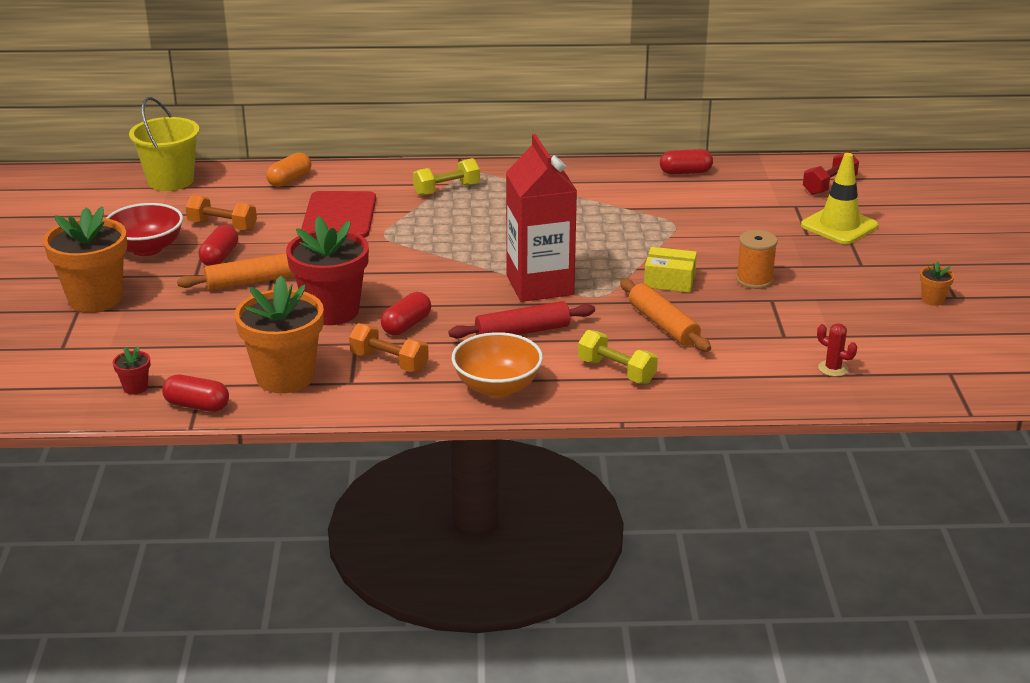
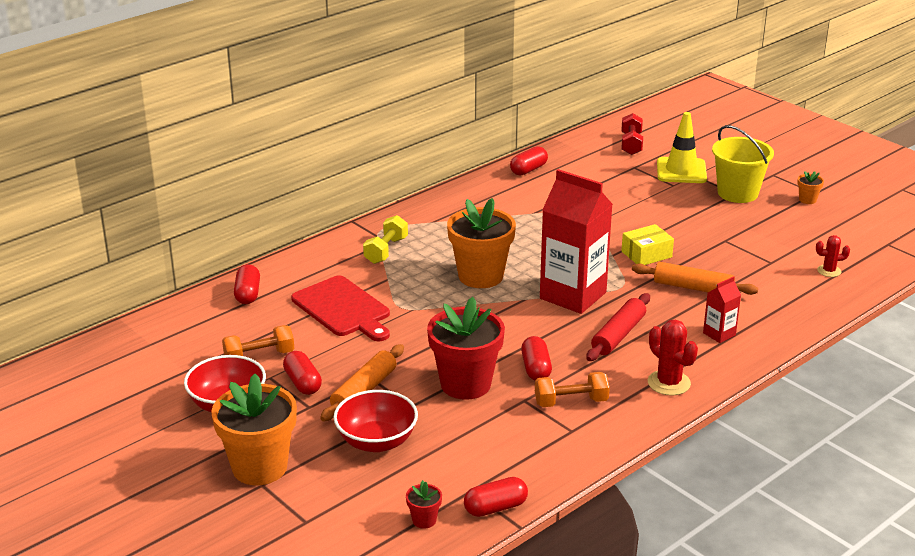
camera: 40 degrees left, 0 degrees up
yellow bucket [129,97,200,191] -> yellow bucket moved to [712,125,774,203]
orange flower pot [235,276,324,393] -> orange flower pot moved to [447,198,516,288]
orange capsule [266,152,311,187] -> red capsule [234,264,260,304]
orange bowl [452,332,543,397] -> red cactus [648,320,698,395]
yellow dumbbell [578,330,658,384] -> red carton [703,276,741,343]
orange spool [736,230,778,289] -> none
none -> red bowl [333,390,418,452]

